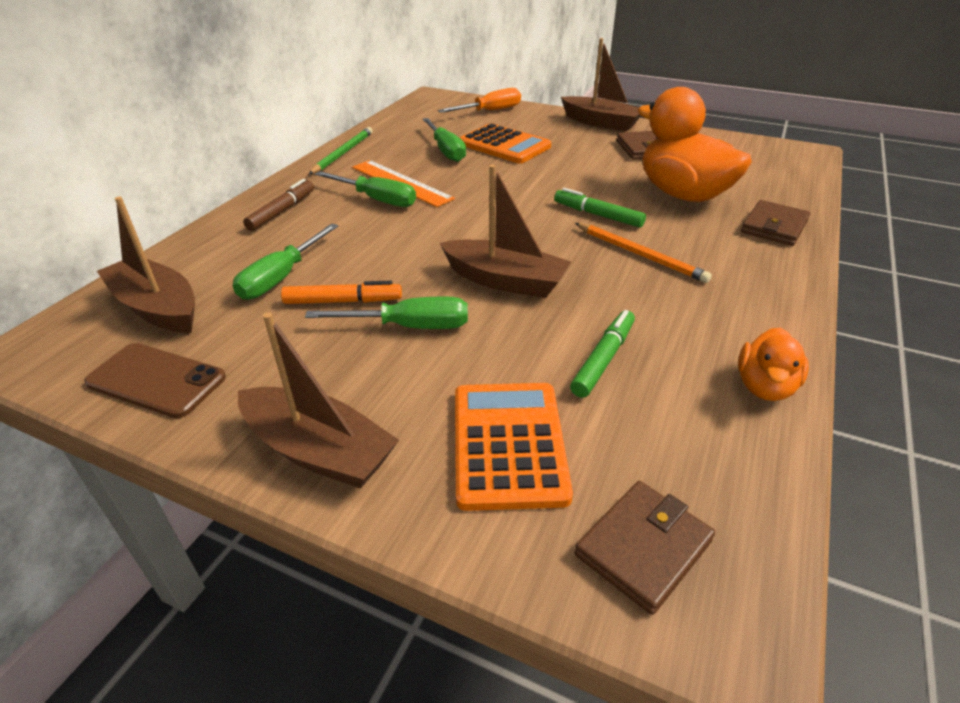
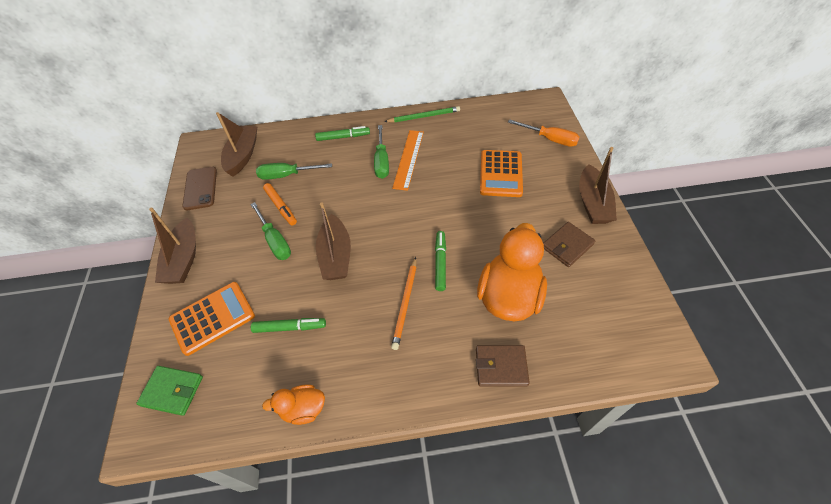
camera: 60 degrees right, 15 degrees up
brown marker [243,179,314,231] -> green marker [315,126,370,141]
green screwdriver [422,118,466,162] -> none
brown wallet [575,481,715,615] -> green wallet [136,366,203,416]

